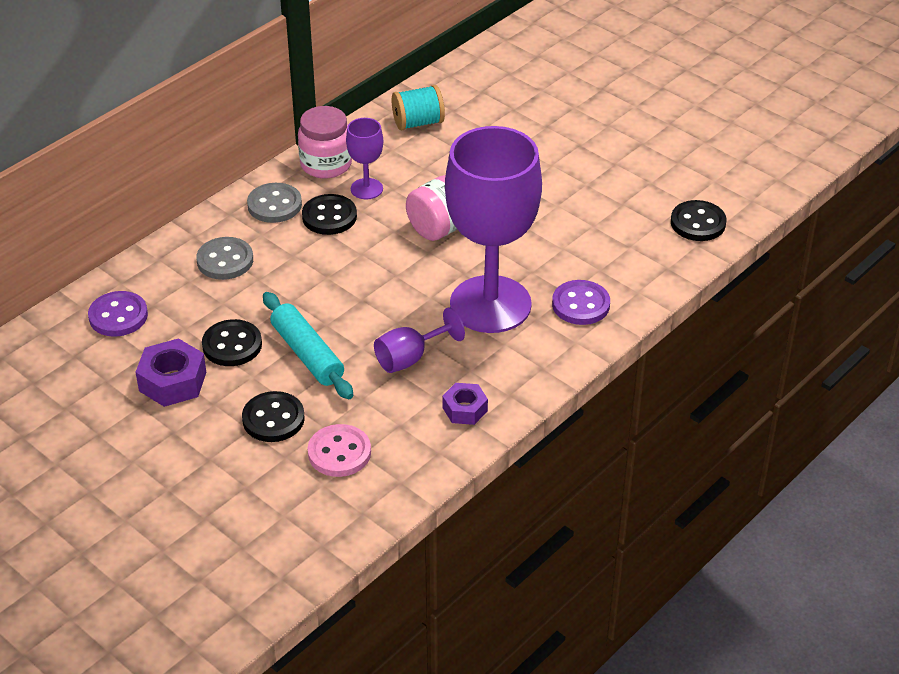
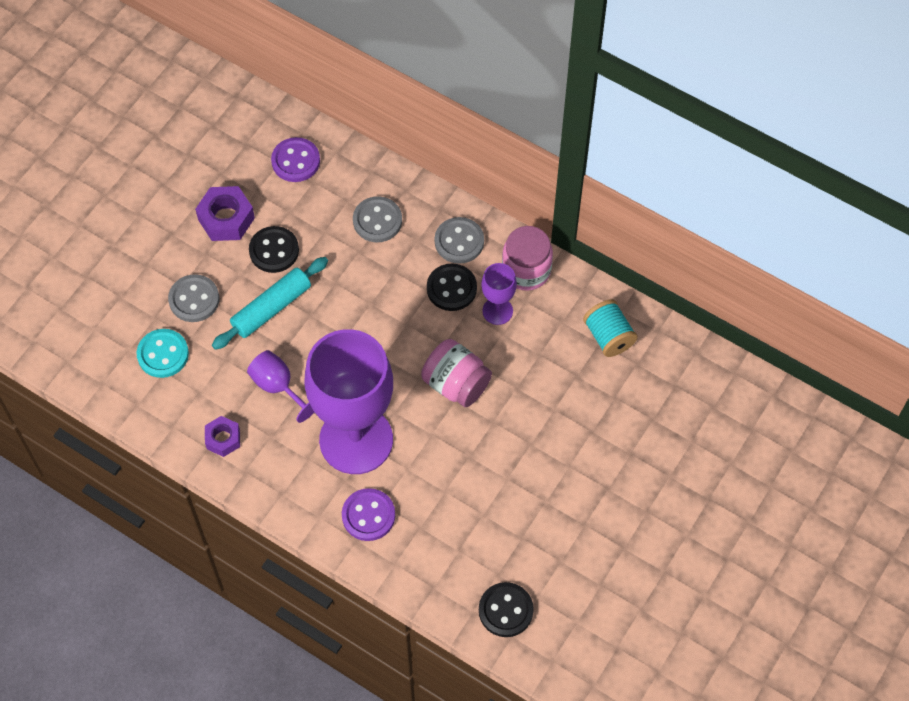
camera: 80 degrees right, 20 degrees up
black button [242,391,305,442] -> grey button [168,274,219,322]
pink button [308,424,371,477] -> turquoise button [137,329,189,378]

